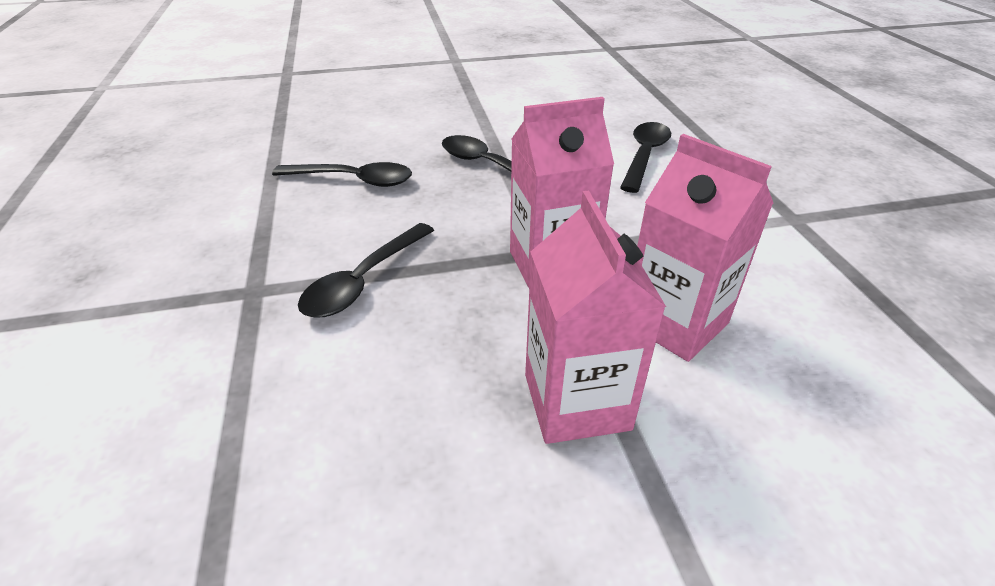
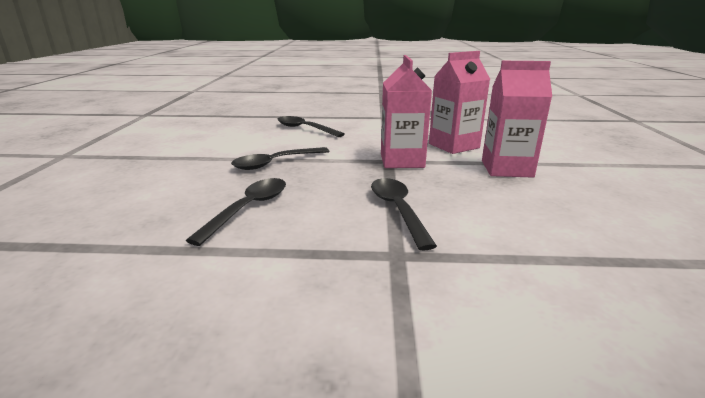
camera: 75 degrees left, 15 degrees down
black spoon [298,223,435,318] -> black spoon turned 150 degrees counterclockwise [371,178,437,251]

